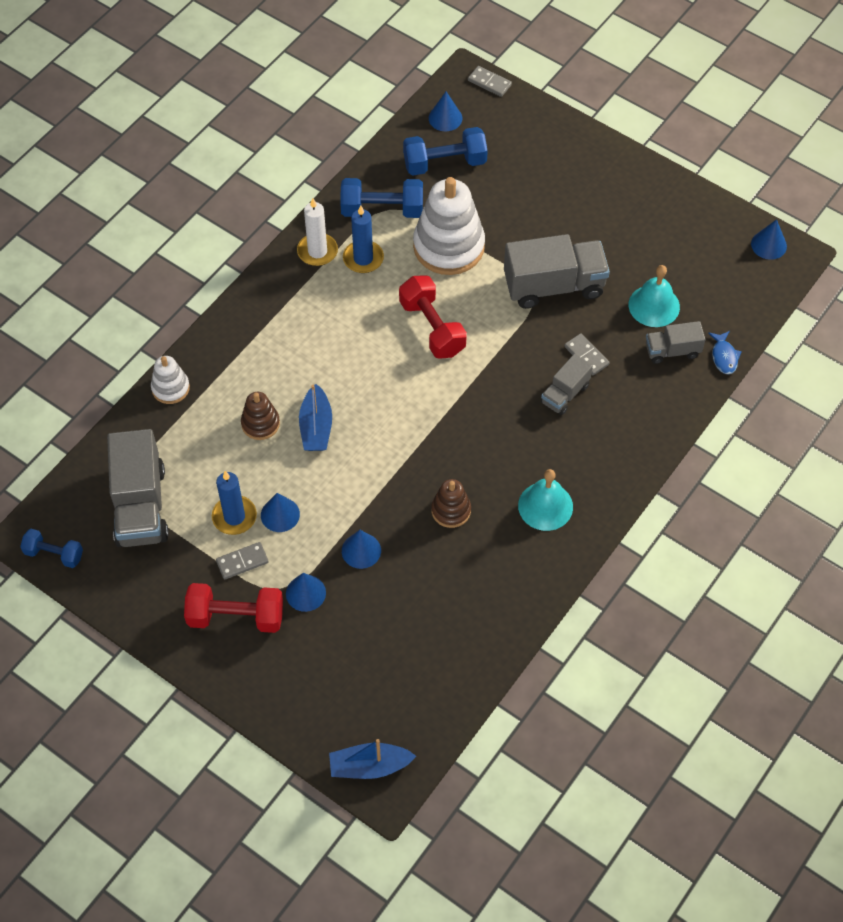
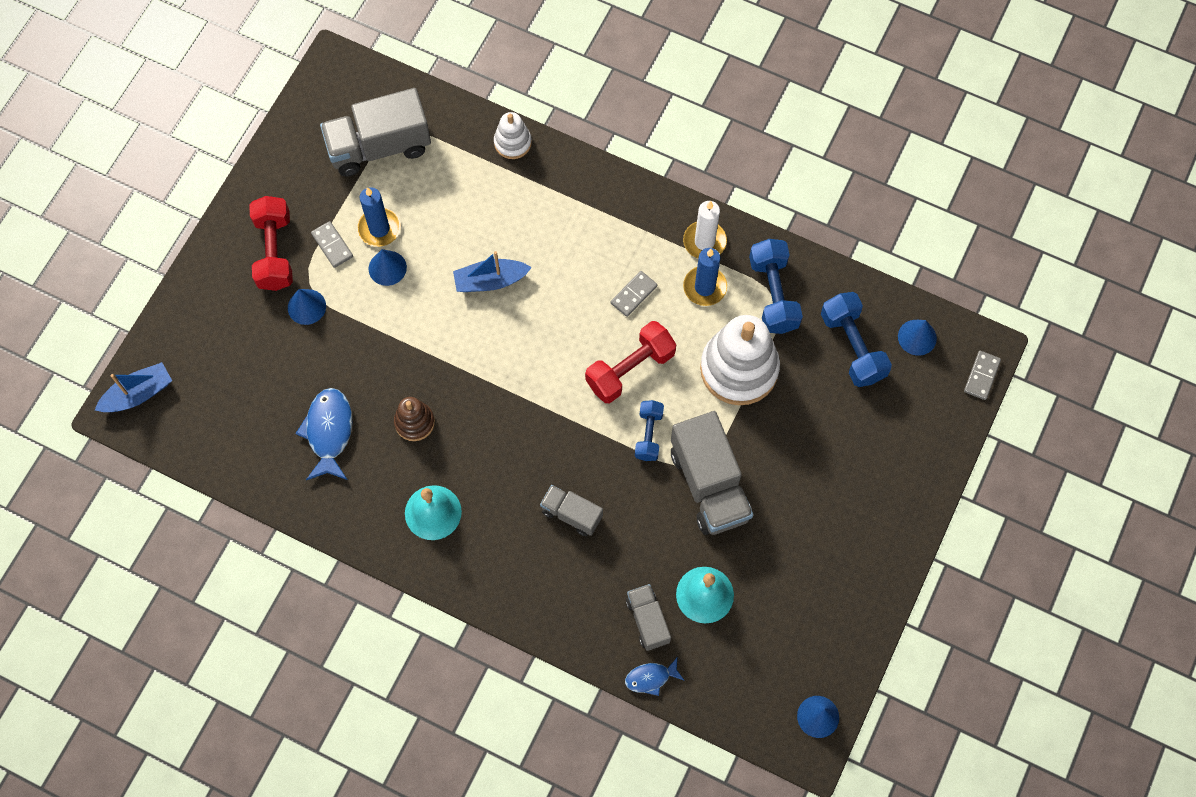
camera: 80 degrees right, 10 degrees up
blue dumbbell [20,529,83,568] -> blue dumbbell moved to [635,400,664,461]
brown stacking toy [241,392,280,440] -> none
blue boat [329,739,416,779] -> blue boat turned 75 degrees clockwise [95,362,172,412]
blue cone [342,530,381,569] -> none
grey domino [565,333,610,375] -> grey domino moved to [611,271,657,317]
none -> blue fish [295,388,352,480]

